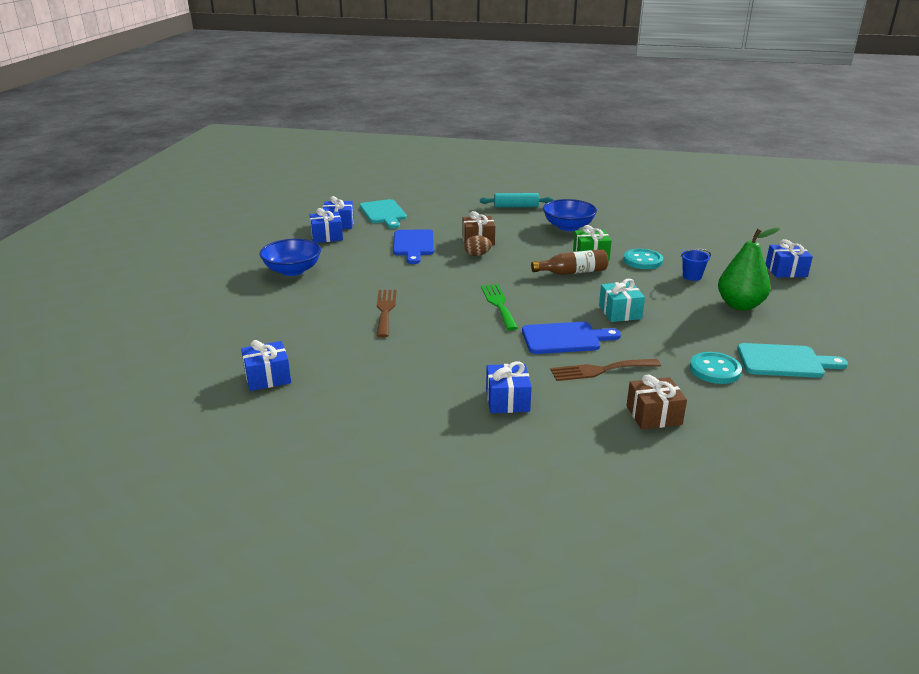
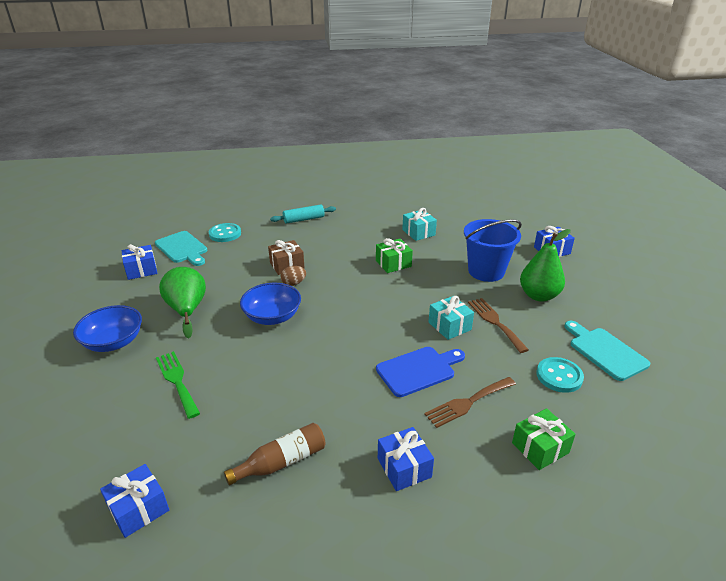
camera: 20 degrees left, 5 degrees up
blue gift [310,208,343,243] -> none
brown fork [376,290,396,338] -> brown fork moved to [468,298,529,353]
blue cutting board [393,229,434,264] -> none
green fork [481,284,518,331] -> green fork moved to [156,351,200,419]
brown bottle [531,249,608,275] -> brown bottle moved to [224,423,326,485]
blue bowl [543,199,597,231] -> blue bowl moved to [240,283,301,325]
turquoise button [623,249,663,269] -> turquoise button moved to [209,223,241,242]
brown gift [626,375,687,429] -> green gift [512,408,576,470]
blue bucket [681,249,711,281] -> blue bucket [464,219,522,282], size x2.23
turquoise cutting board [737,343,848,378] -> turquoise cutting board turned 105 degrees counterclockwise [564,321,650,381]
none -> green pear [159,267,206,339]
none -> turquoise gift [402,208,437,241]

